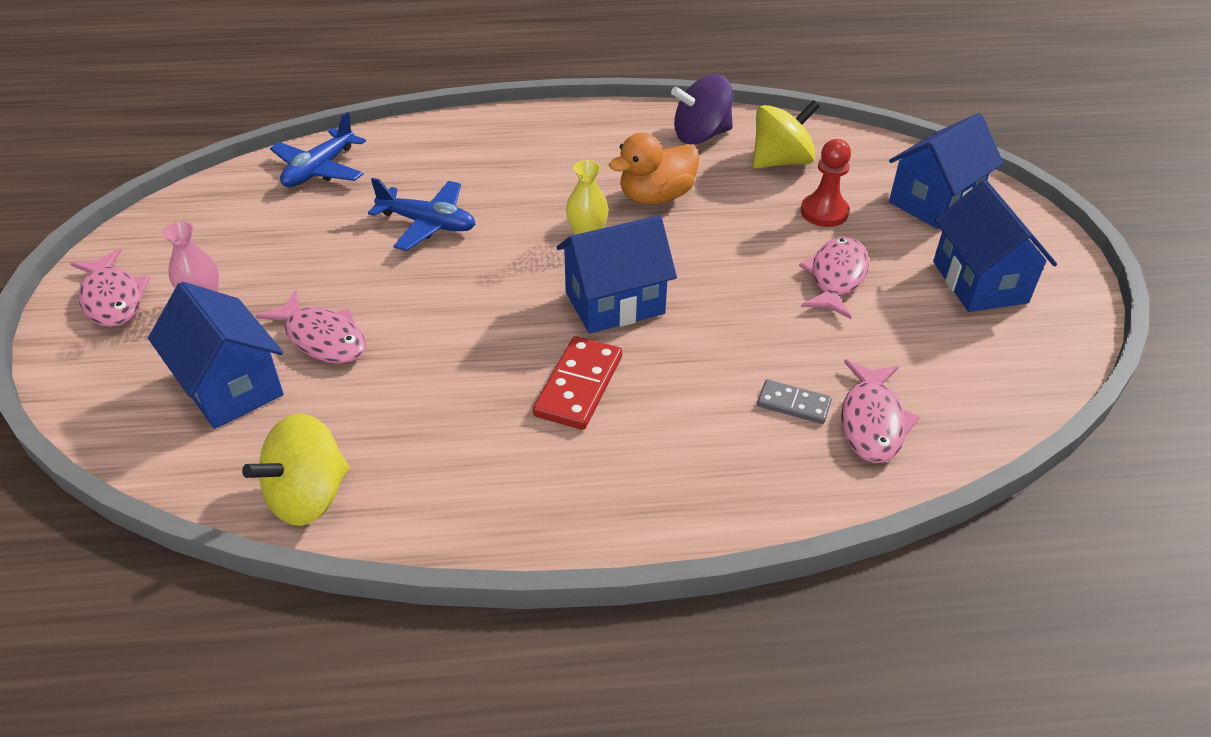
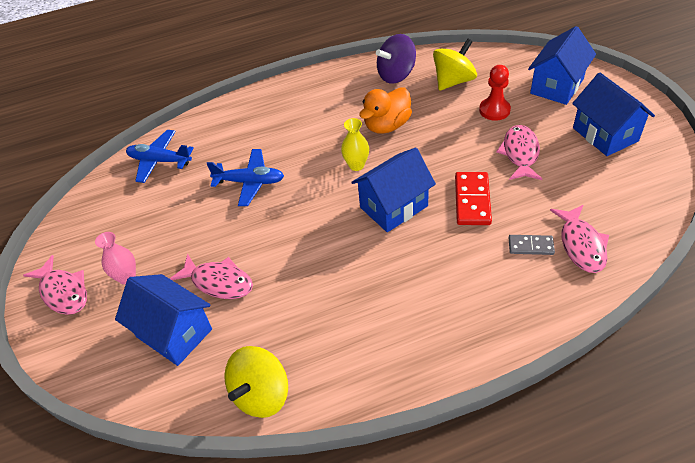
camera: 10 degrees left, 5 degrees up
blue plane [270,112,366,187] -> blue plane turned 90 degrees clockwise [126,130,194,183]
red domino [533,336,622,430] -> red domino moved to [455,172,492,225]

